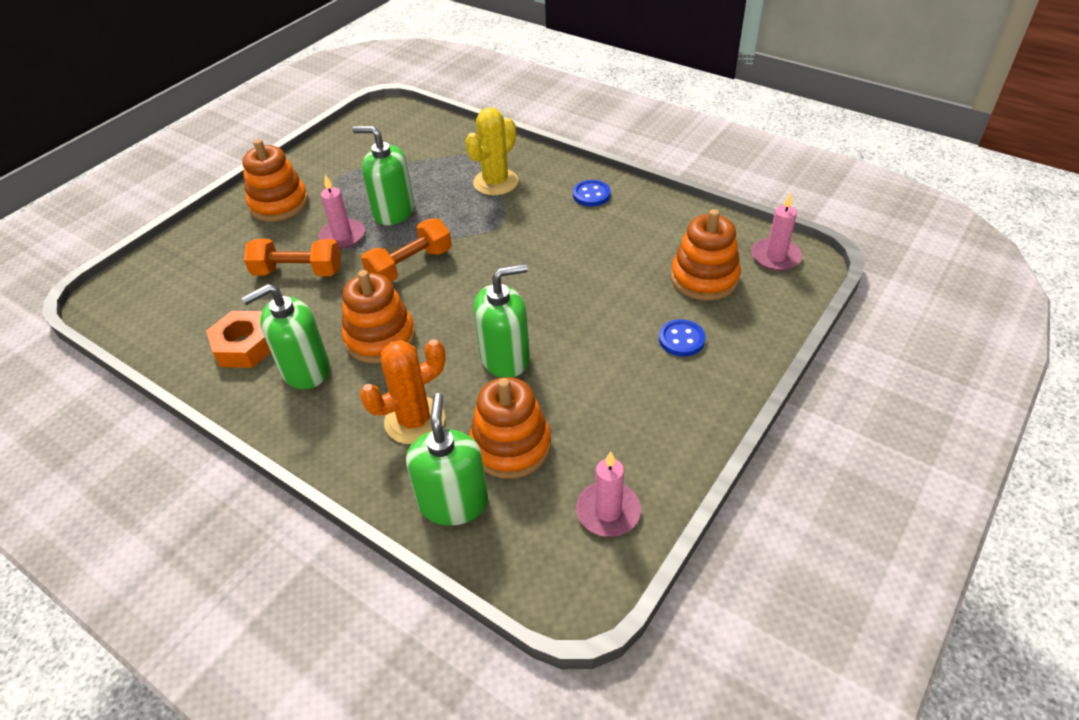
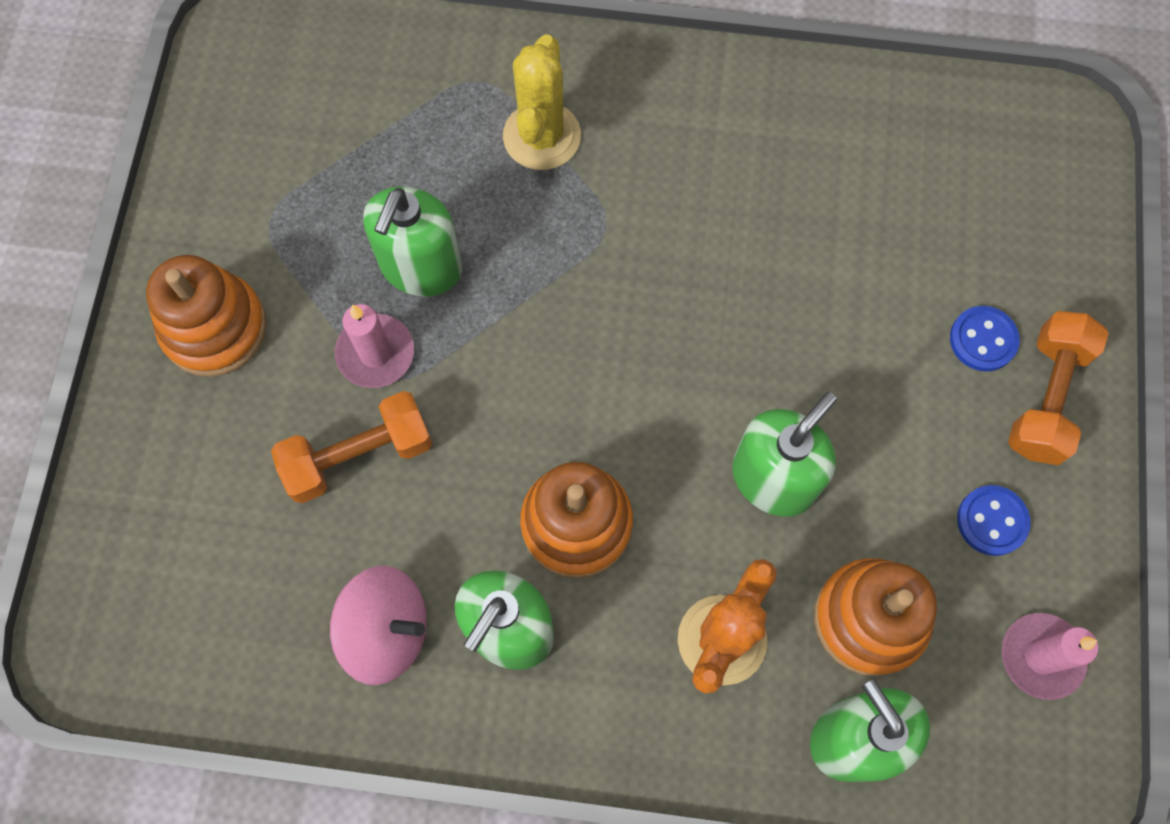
camera: 30 degrees left, 25 degrees up
orange nut [206,311,271,368] -> pink spinning top [330,566,427,685]
green soap dispenser [352,126,414,225] -> green soap dispenser turned 60 degrees counterclockwise [363,186,462,297]
orange dumbbell [361,218,452,282] -> orange dumbbell moved to [1008,311,1109,465]
blue button [573,180,611,206] -> blue button moved to [957,485,1031,556]
orange stacking toy [671,209,741,301] -> none
pink candle [751,192,802,271] -> none

